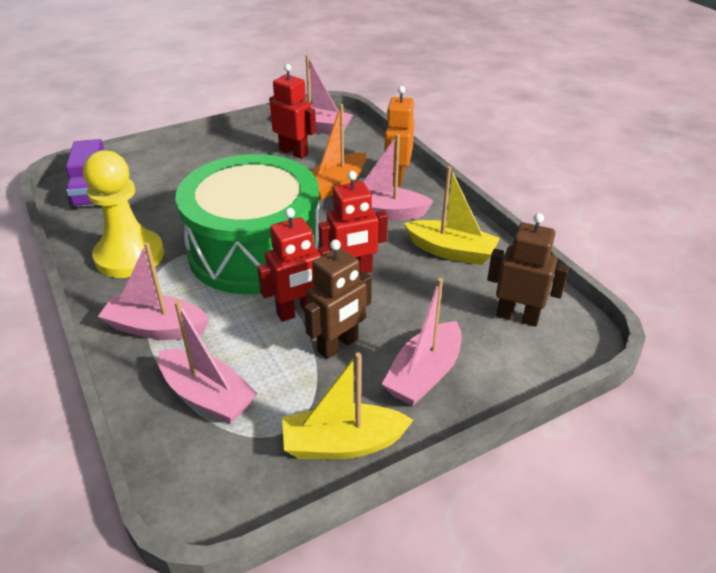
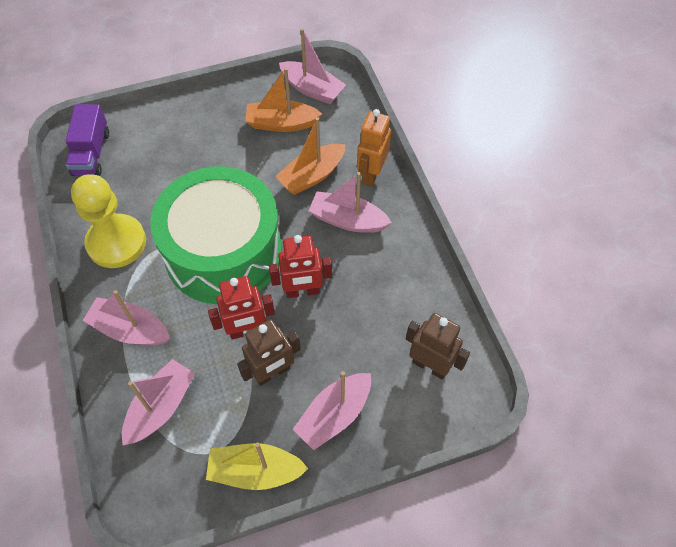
camera: 10 degrees right, 20 degrees up
pink boat [158,300,258,423] -> pink boat turned 105 degrees counterclockwise [122,359,195,445]
red robot [269,64,316,159] -> orange boat [245,68,322,132]
yellow boat [404,166,500,265] -> none

